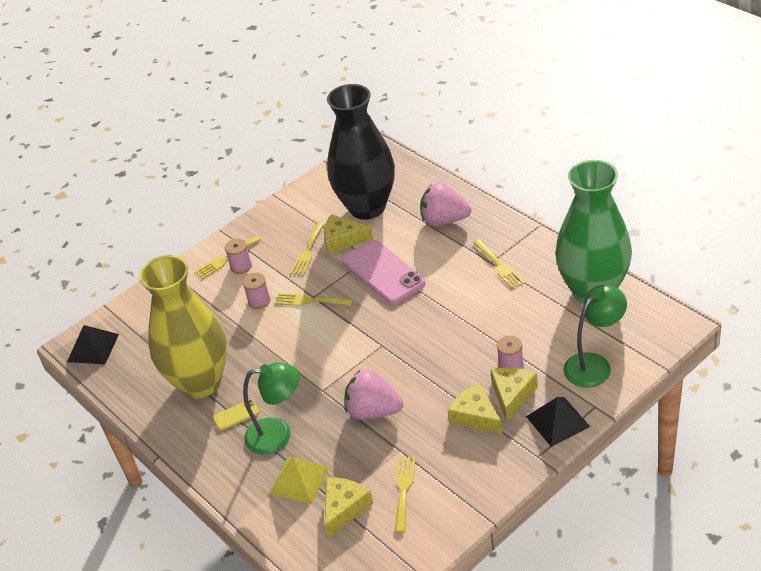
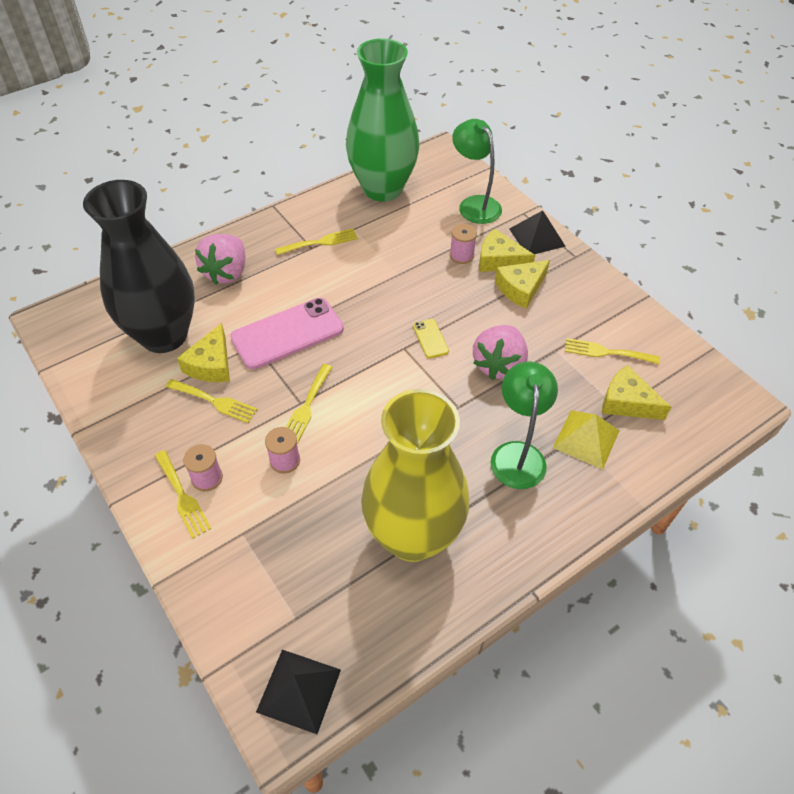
camera: 90 degrees left, 10 degrees up
yellow phone [213,399,260,431] -> yellow phone moved to [413,319,449,358]

